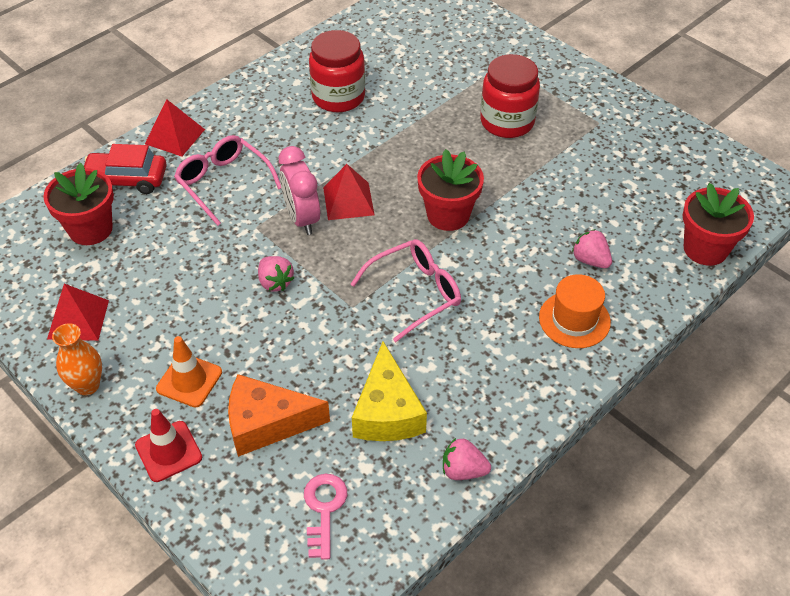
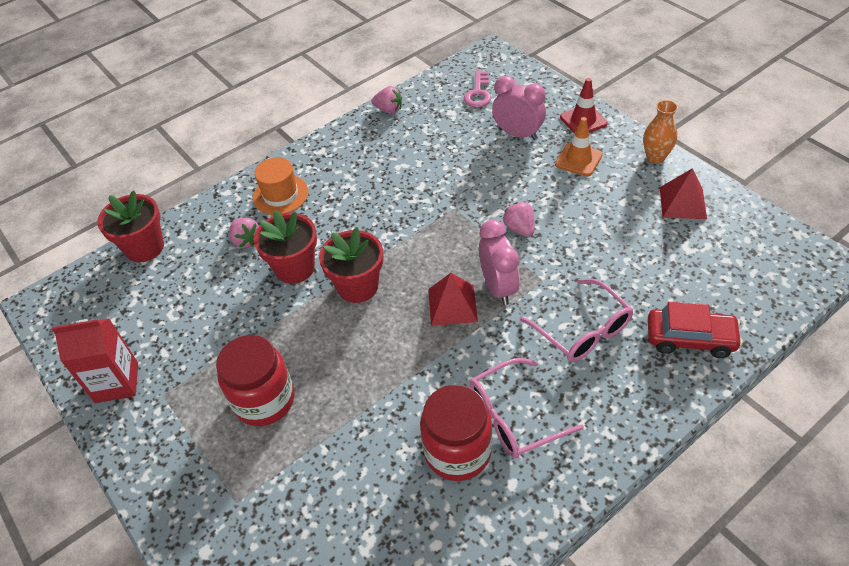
camera: 170 degrees left, 0 degrees up
red flower pot [43,163,114,245] -> red flower pot moved to [254,210,317,284]
red pyramid [145,99,205,157] -> none
orange cheese [228,374,330,457] -> pink clock [492,76,546,140]
pink glasses [350,239,461,342] -> pink glasses moved to [470,358,584,458]
yellow cheese [352,341,427,441] -> none
none -> red carton [52,318,138,403]

